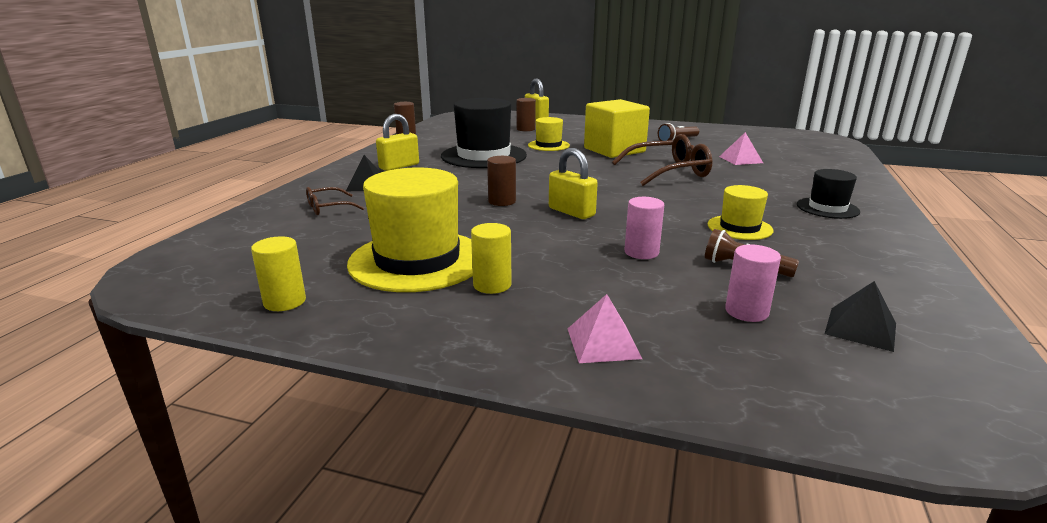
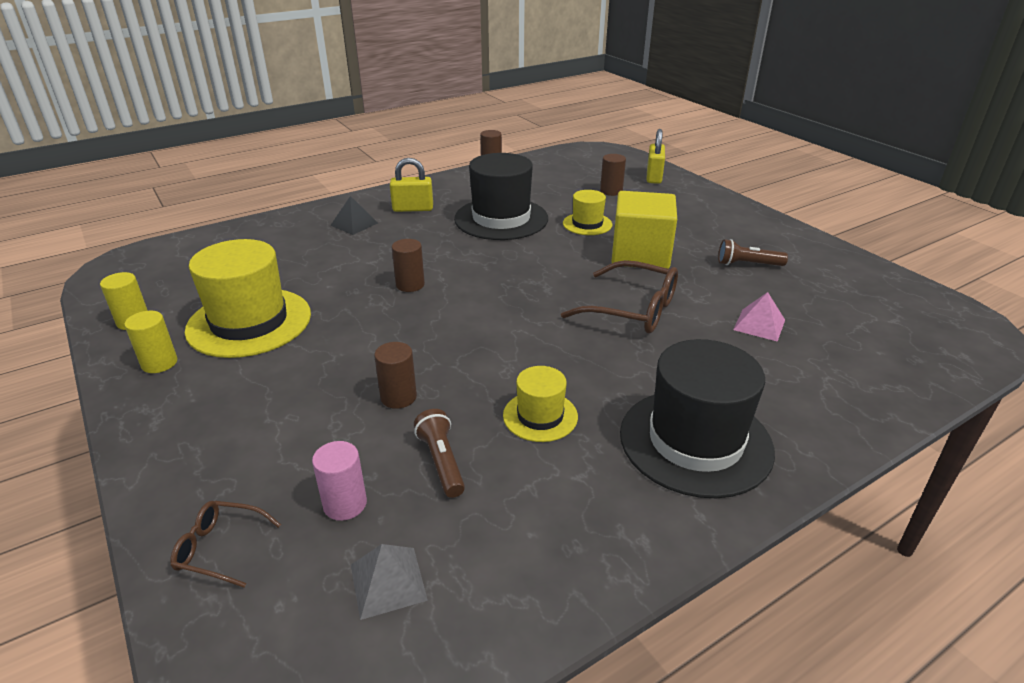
camera: 40 degrees right, 10 degrees up
brown glasses [306,187,364,215] -> brown glasses moved to [170,501,281,588]
yellow cylinder [471,223,512,294] -> yellow cylinder moved to [124,311,177,373]
yellow padlock [549,148,598,219] -> none
pink pyramid [568,294,642,363] -> none
pink cylinder [624,197,664,259] -> brown cylinder [374,342,417,409]
black hat [797,169,860,219] -> black hat [620,339,775,498], size x1.92
black pyramid [825,281,896,352] -> grey pyramid [351,544,428,620]

